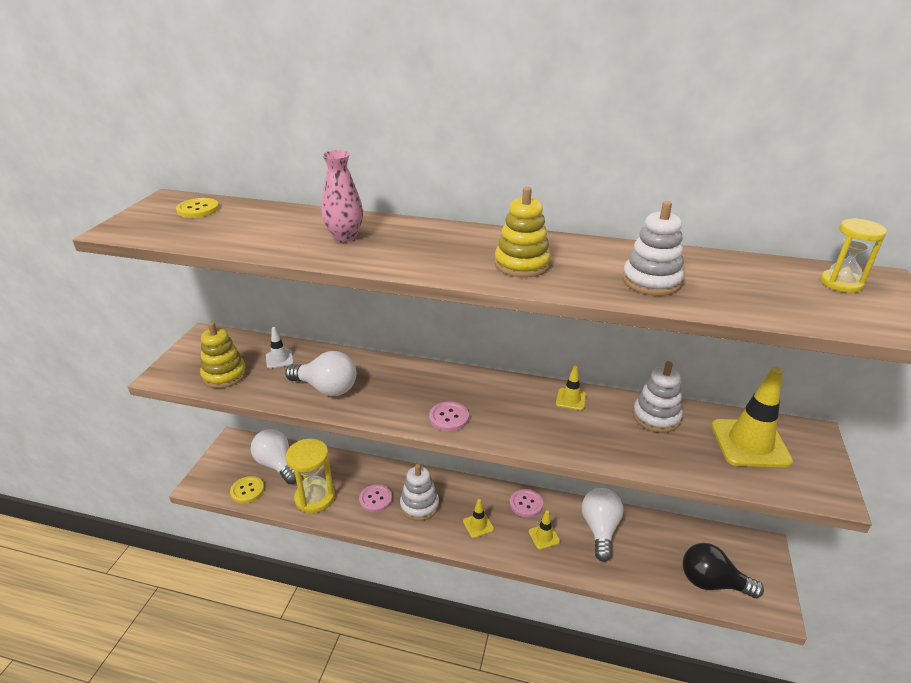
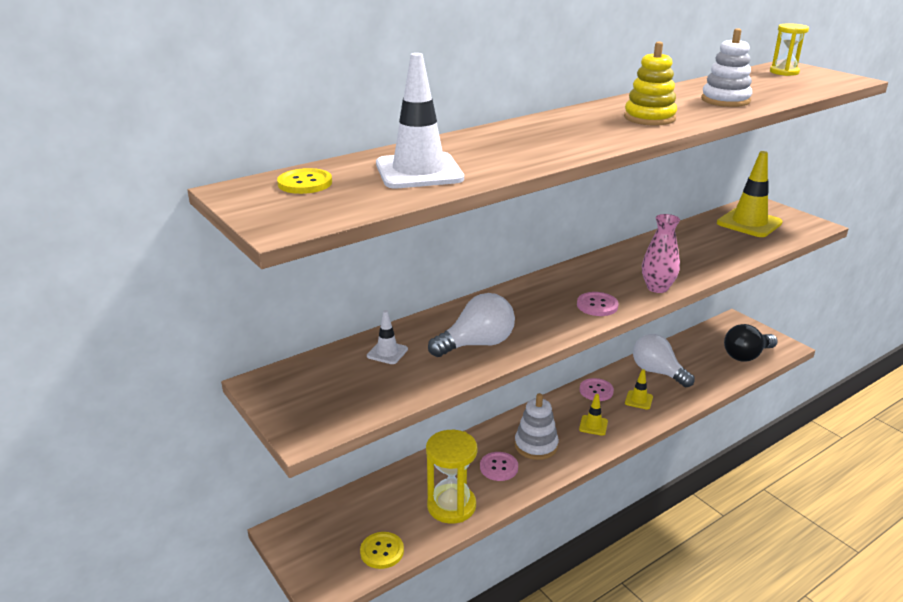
camera: 50 degrees left, 5 degrees down
yellow stacking toy [200,322,247,388] -> none
white light bulb [251,429,296,484] -> none
pink vase [321,150,363,242] -> pink vase moved to [642,214,680,293]
yellow traffic cone [556,366,586,410] -> none
white stacking toy [633,361,683,433] -> none
none -> white traffic cone [376,53,464,188]

